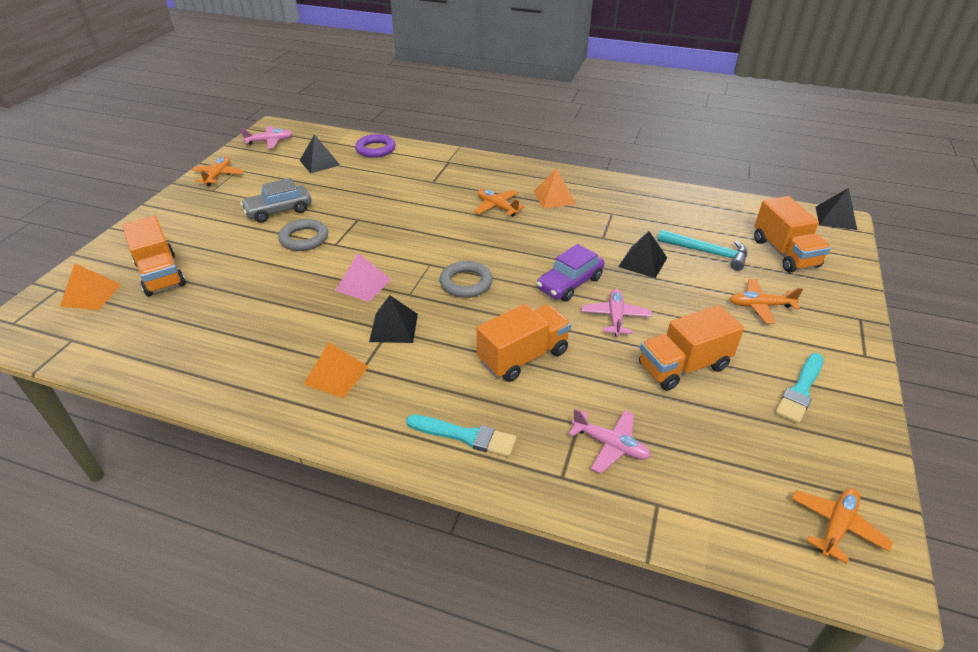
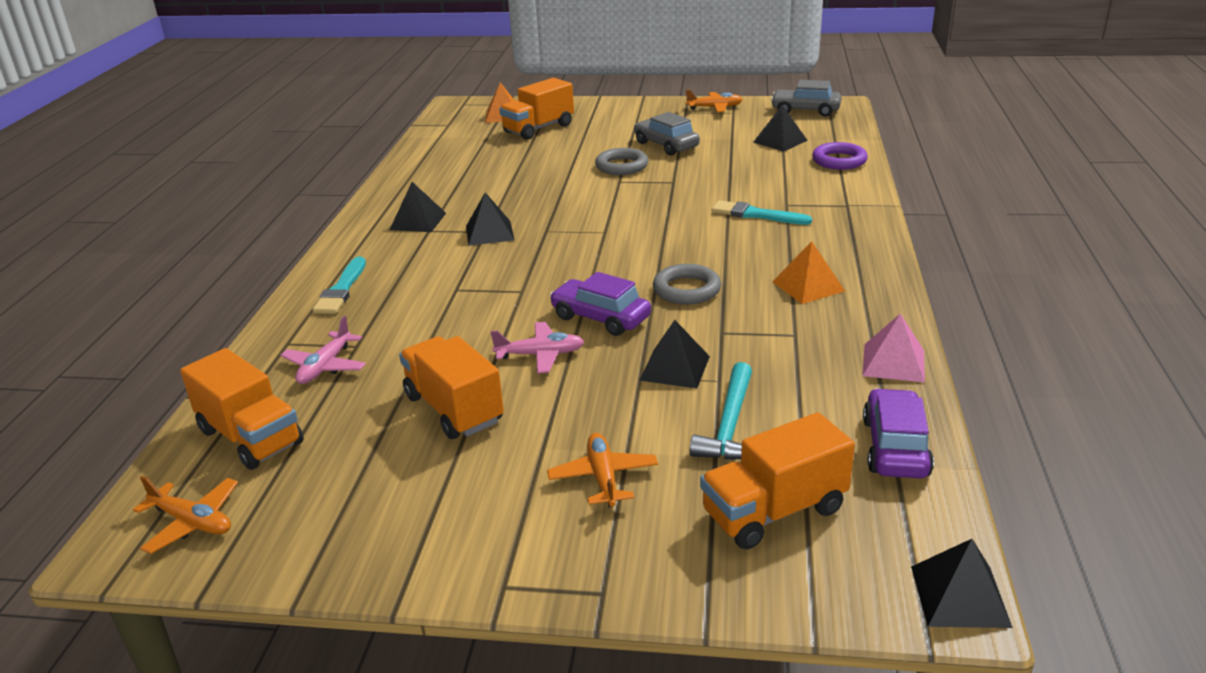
camera: 80 degrees right, 10 degrees down
pink plane [240,126,293,148] -> grey car [771,80,842,117]
orange pyramid [304,342,369,398] -> black pyramid [390,182,446,232]
pink pyramid [335,253,391,302] -> pink pyramid moved to [862,314,925,383]
grey ring [440,261,493,298] -> grey ring moved to [653,264,721,305]
orange plane [474,189,524,216] -> none
orange truck [476,304,571,382] -> orange truck moved to [180,348,304,470]
turquoise brush [775,353,824,424] -> turquoise brush moved to [712,200,812,225]
none -> purple car [863,388,934,478]

